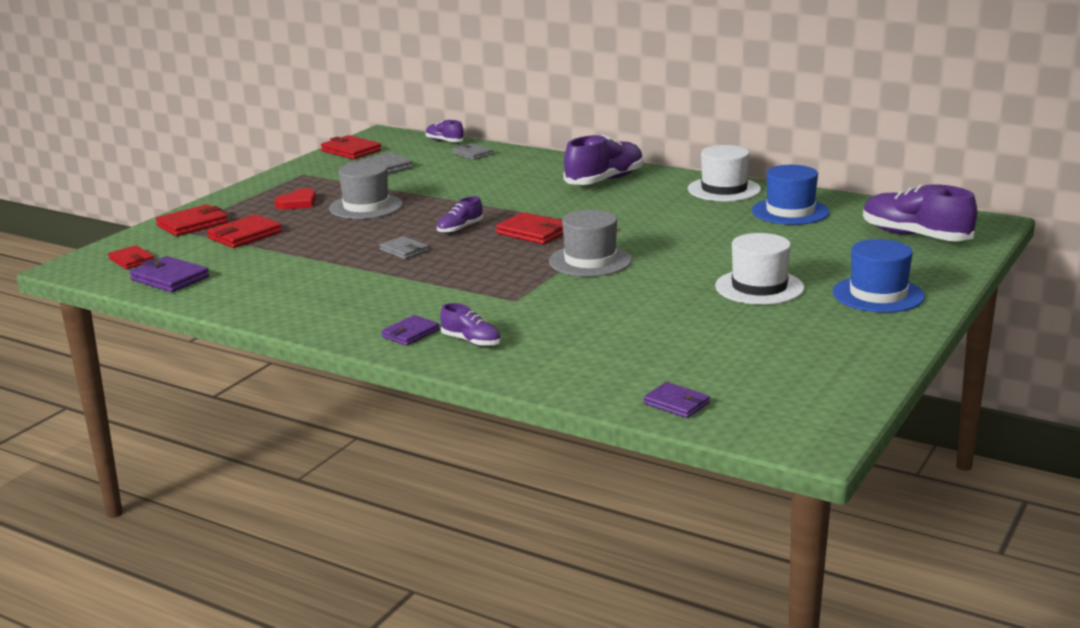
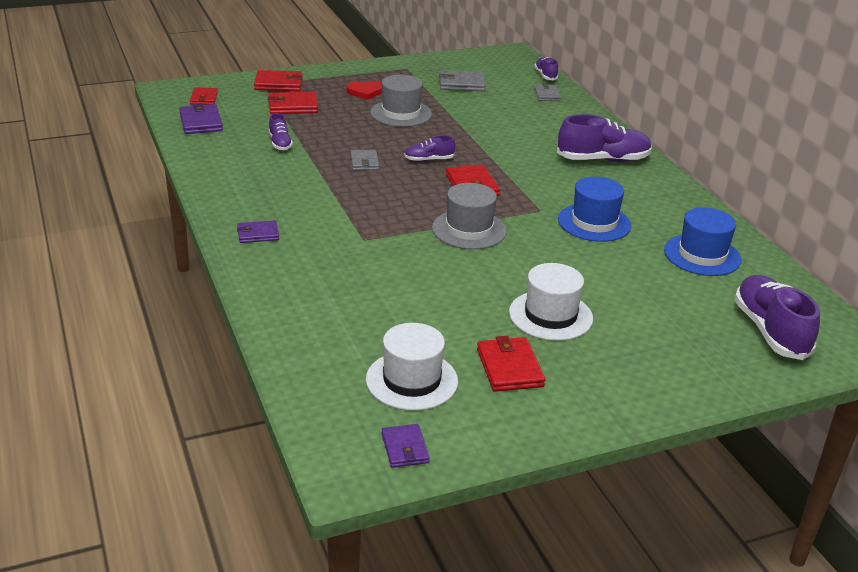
camera: 35 degrees right, 10 degrees up
red wallet [321,135,381,159] -> red wallet moved to [477,336,546,392]
purple shoe [440,303,501,347] -> purple shoe moved to [269,113,293,150]
purple wallet [643,382,710,418] -> purple wallet moved to [381,424,430,468]
white hat [688,145,761,202] -> white hat moved to [366,323,458,411]
blue hat [833,239,925,313] -> blue hat moved to [558,177,631,242]

